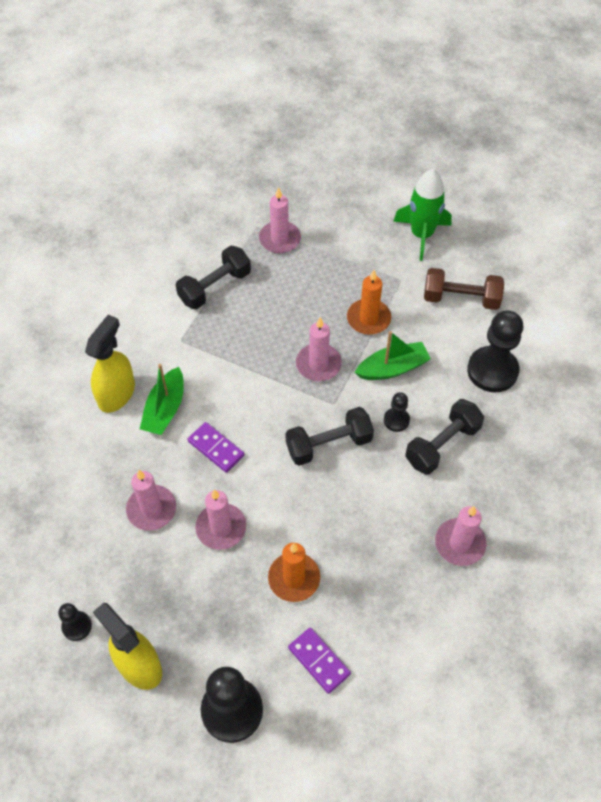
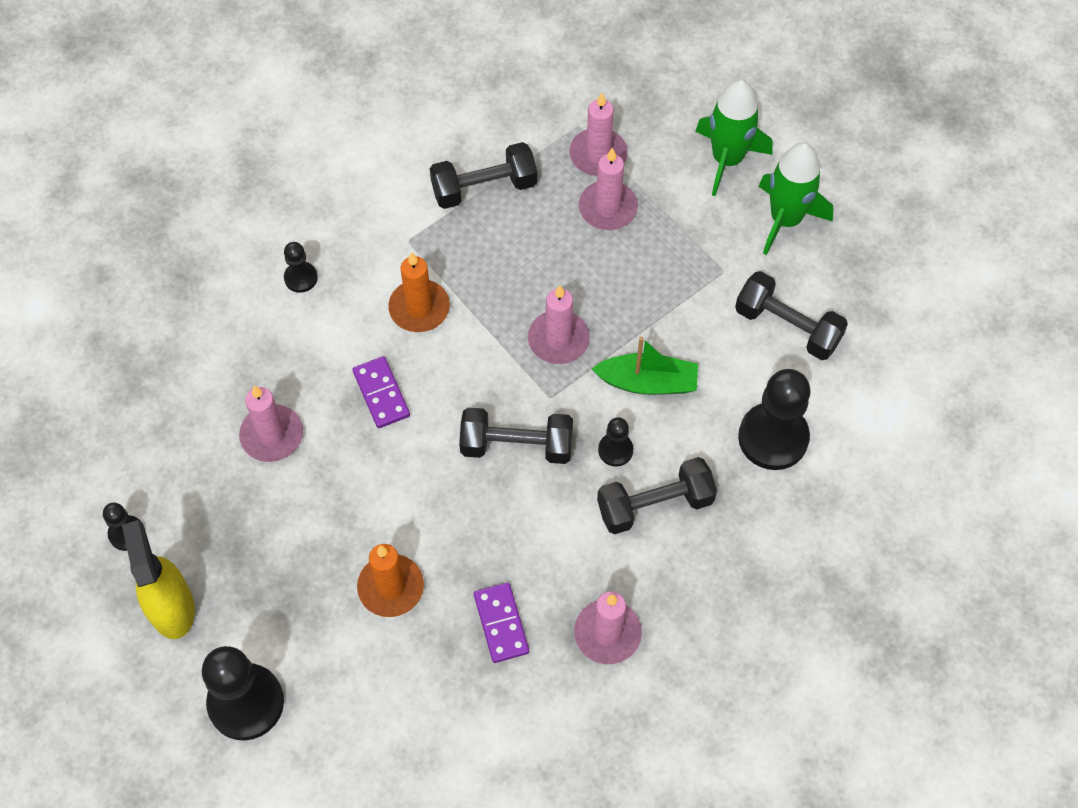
camera: 25 degrees right, 5 degrees up
yellow spray bottle [85,315,135,413] -> black pawn [284,242,318,293]
green boat [140,364,184,435] -> none
pink candle [195,490,246,550] -> pink candle moved to [579,148,638,230]
purple domino [288,627,351,694] -> purple domino moved to [474,582,529,663]
orange candle [347,270,391,335] -> orange candle moved to [388,252,450,332]
brown dumbbell [424,268,504,310] -> black dumbbell [735,271,848,360]
none -> green rocket [695,80,773,196]

